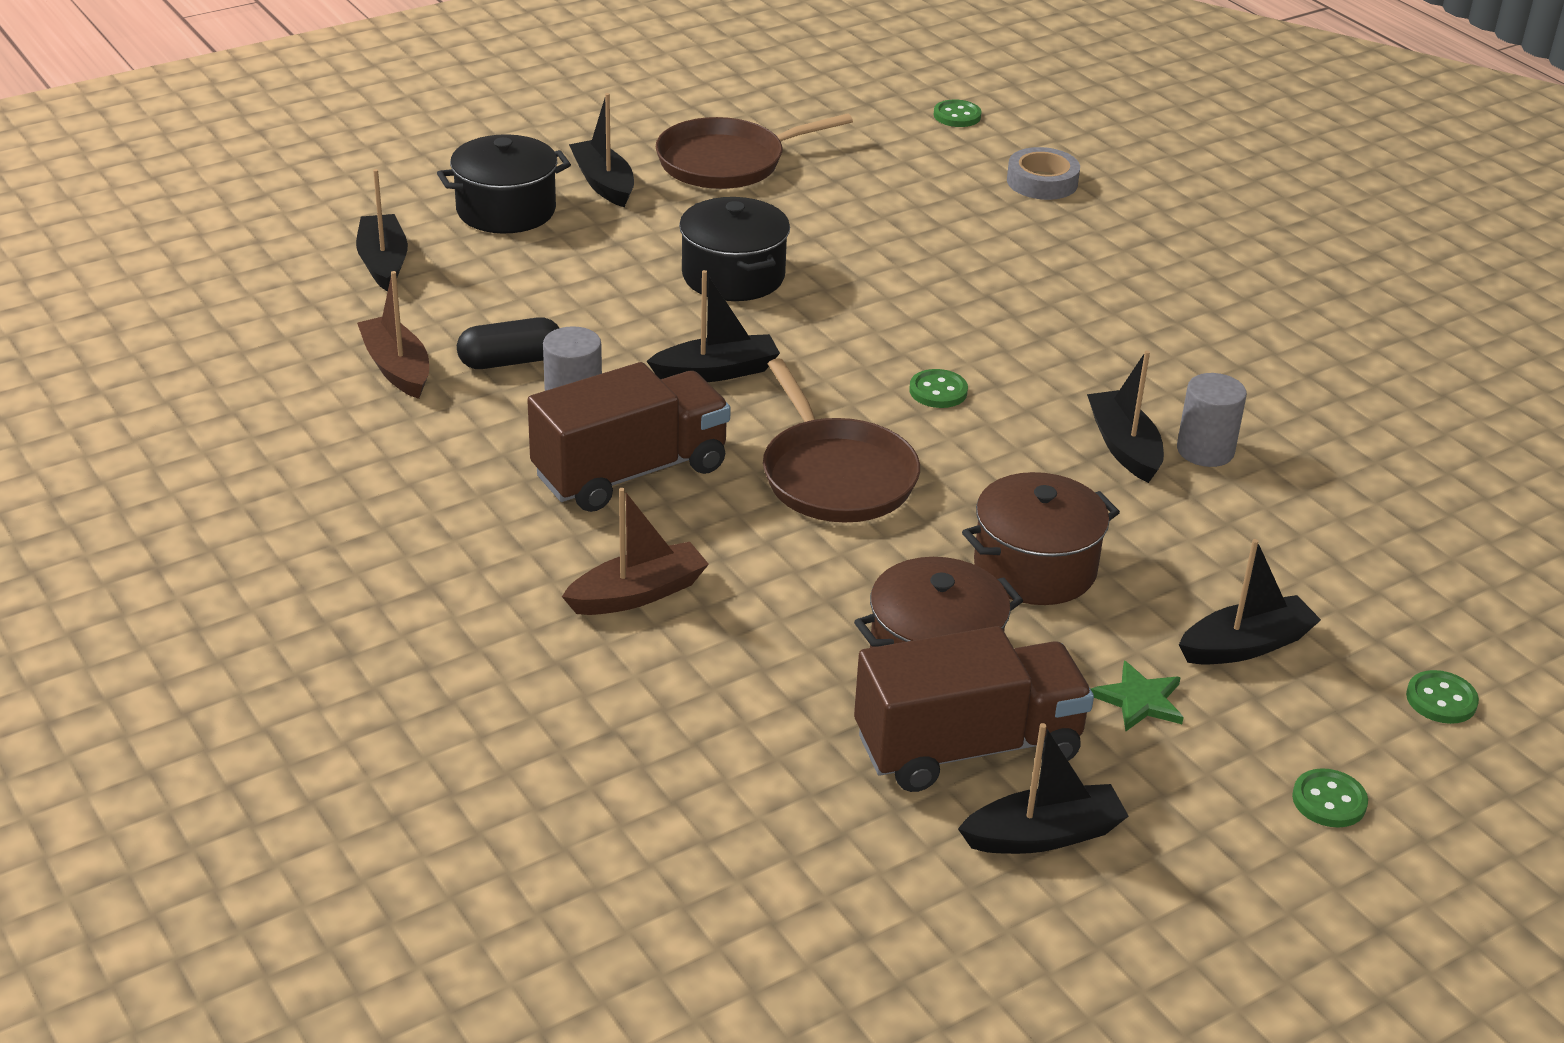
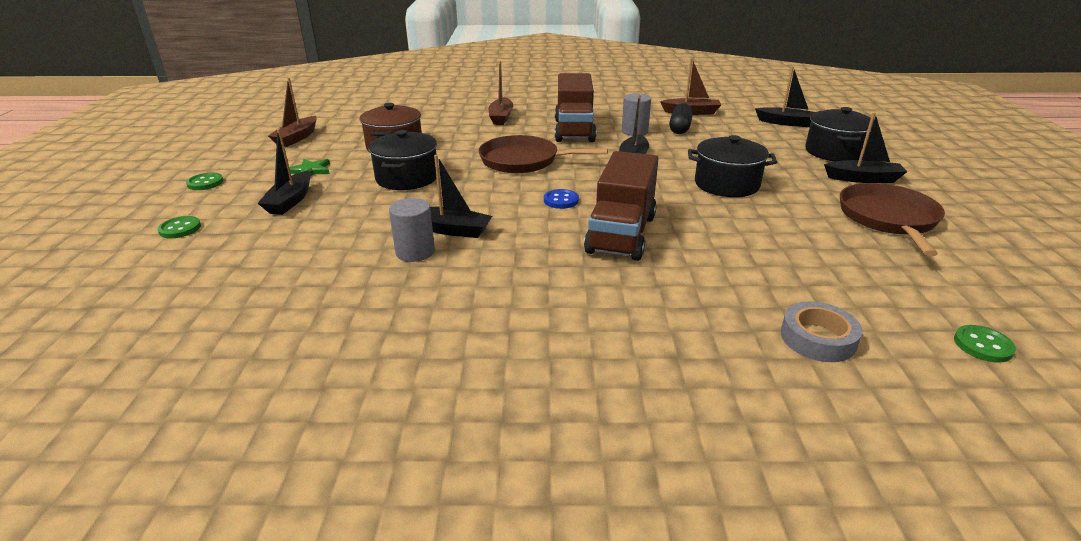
camera: 125 degrees right, 5 degrees down
brown truck [854,626,1094,792] -> brown truck moved to [584,151,659,261]
green button [909,369,968,408] -> blue button [544,189,579,209]
black boat [958,723,1129,854] -> brown boat [268,78,317,147]
brown pot [962,472,1120,605] -> black pot [368,130,437,190]

